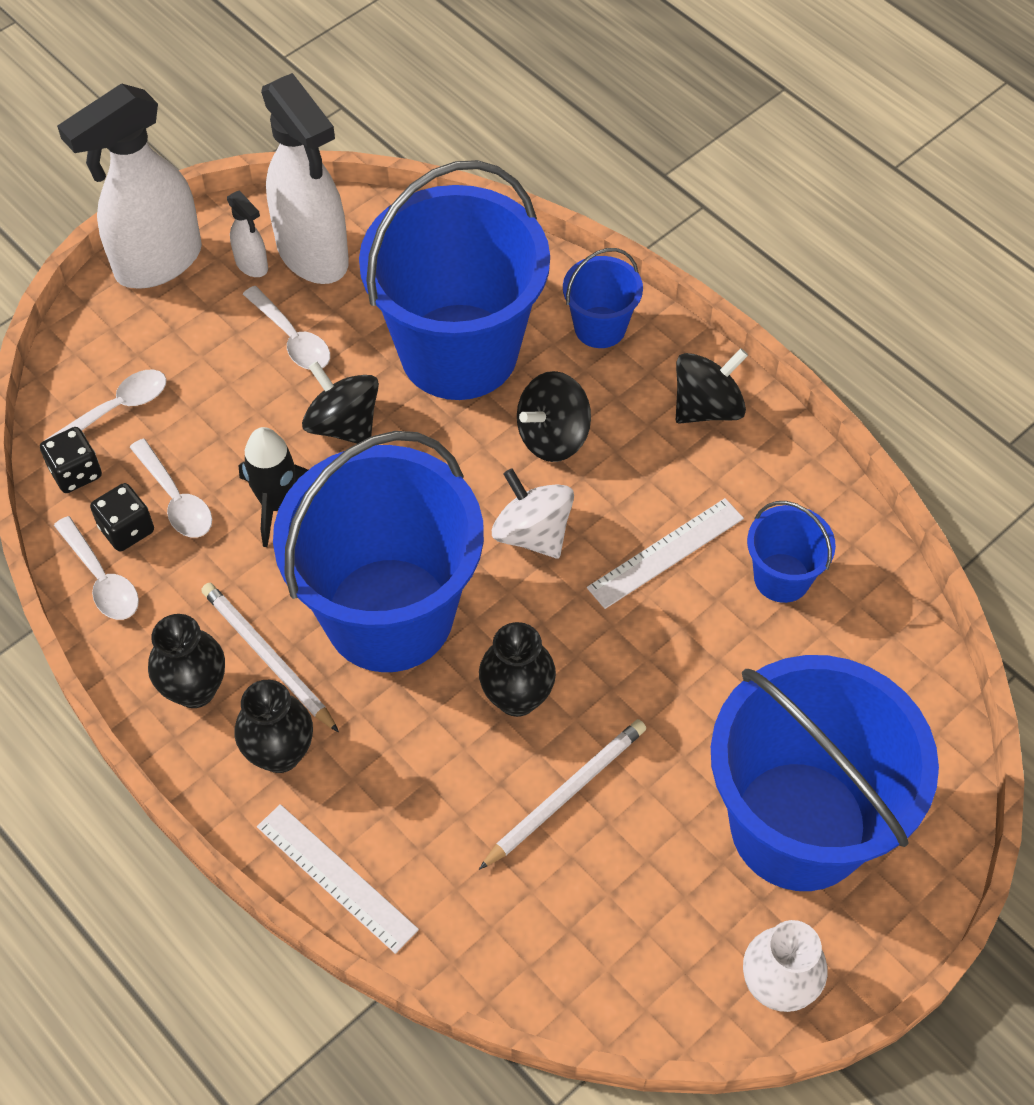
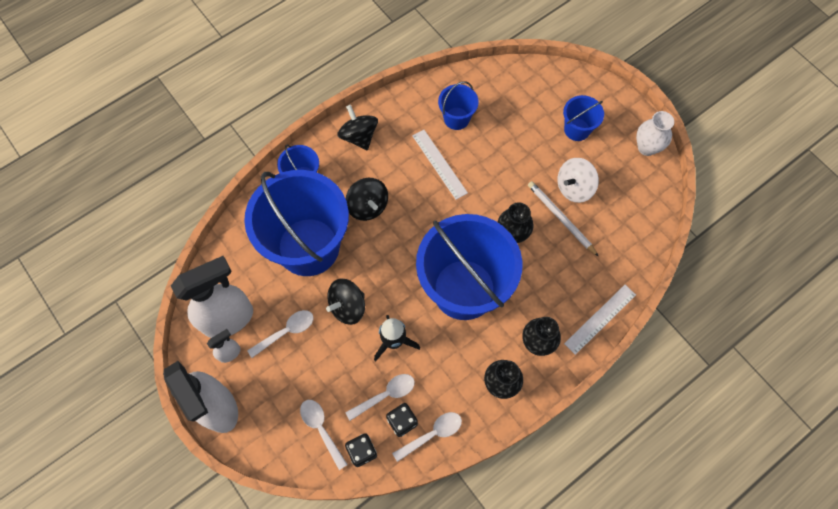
camera: 85 degrees left, 10 degrees up
white pencil [201,583,339,732] -> none
white spinning top [492,468,574,558] -> white spinning top moved to [558,158,599,203]
blue bucket [711,655,939,891] -> blue bucket [563,95,604,141], size x0.44

